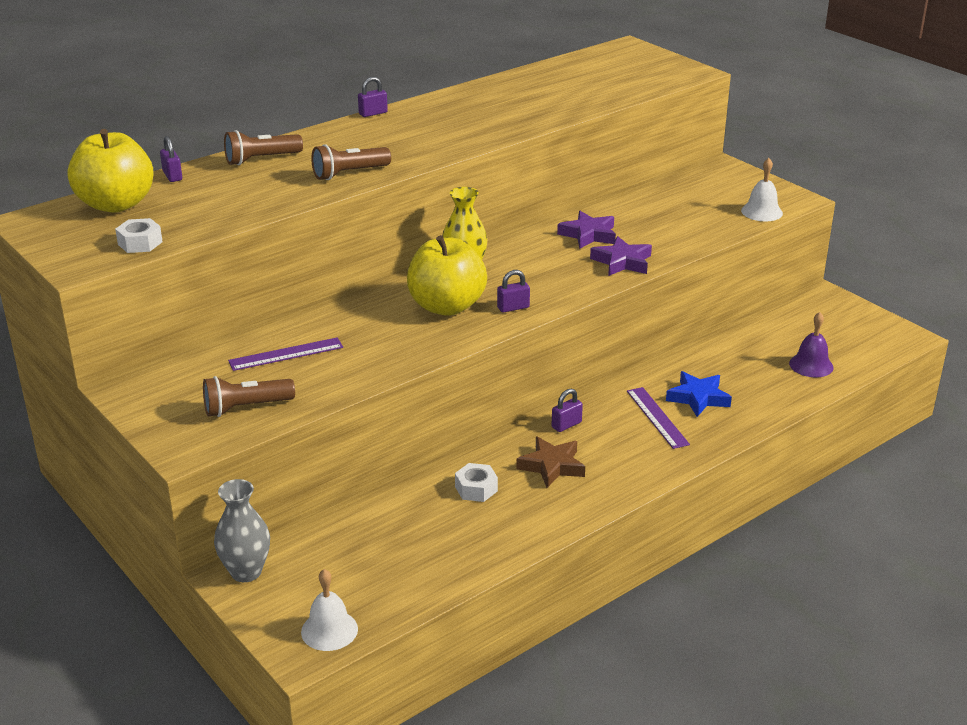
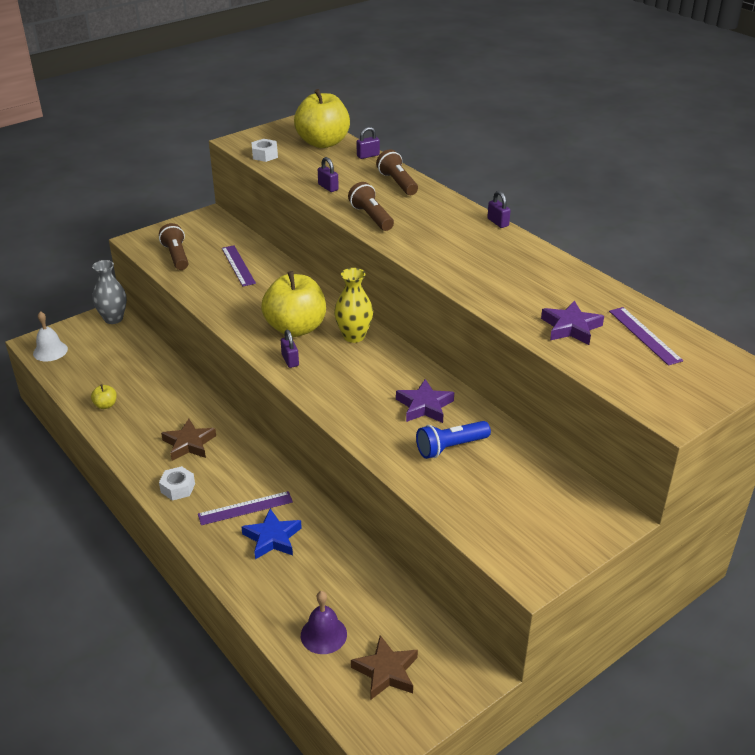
camera: 90 degrees right, 5 degrees up
white nut [455,463,498,502] -> white nut moved to [159,466,195,501]
purple padlock [552,389,583,432] -> purple padlock moved to [318,157,339,192]
purple star [590,236,652,276] -> purple star moved to [541,301,604,345]
white bell [741,158,783,221] -> none
none -> yellow apple [91,384,117,409]
none -> brown star [351,635,418,700]
none -> blue flashlight [416,421,491,459]
none -> purple ruler [609,307,683,366]

